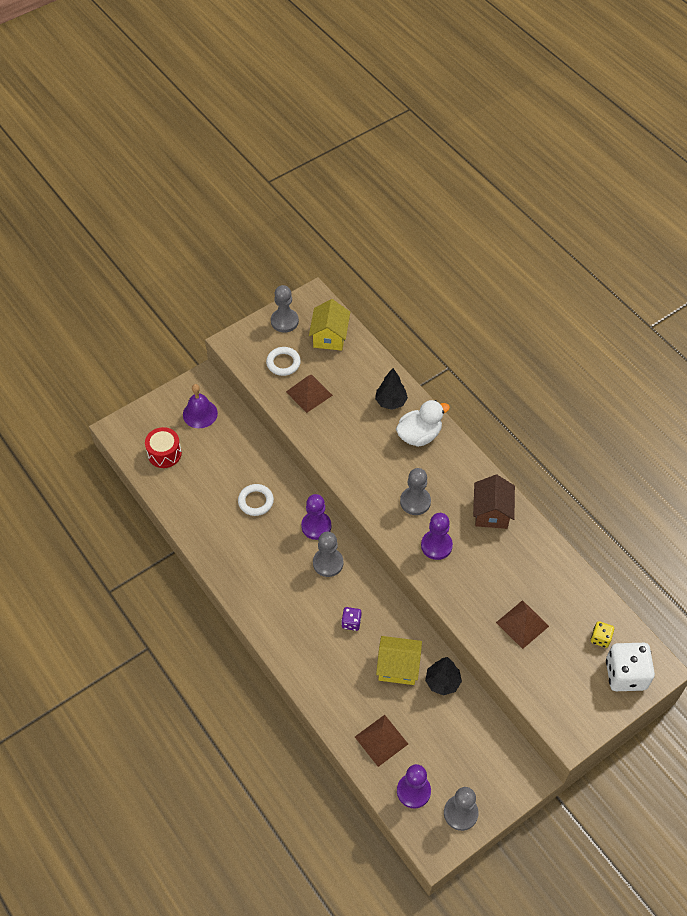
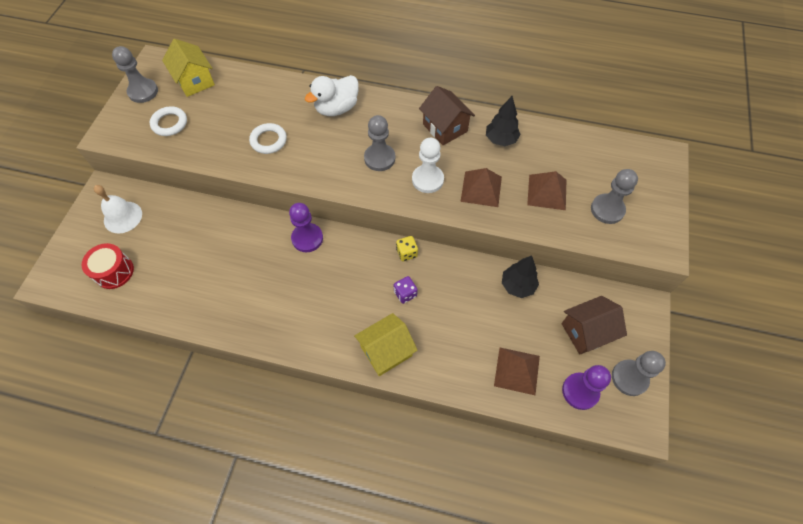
camera: 40 degrees left, 5 degrees up
purple bell [183,384,218,428] -> white bell [94,185,142,234]
white ring [238,484,274,516] -> white ring moved to [249,123,287,154]
brown pyramid [286,375,333,413] -> brown pyramid moved to [461,168,502,207]
grey pawn [313,532,344,577] -> grey pawn moved to [591,169,638,224]
black tree [375,368,408,410] -> black tree moved to [486,96,521,146]
yellow house [376,636,422,685] -> yellow house moved to [354,313,418,376]
white duck [396,400,450,447] -> white duck turned 150 degrees counterclockwise [305,75,359,116]
purple pawn [421,513,453,560] -> white pawn [412,138,444,193]
yellow dice [591,621,614,648] -> yellow dice moved to [396,236,418,261]
white dice [606,643,655,691] -> none
none -> brown house [562,296,627,355]

